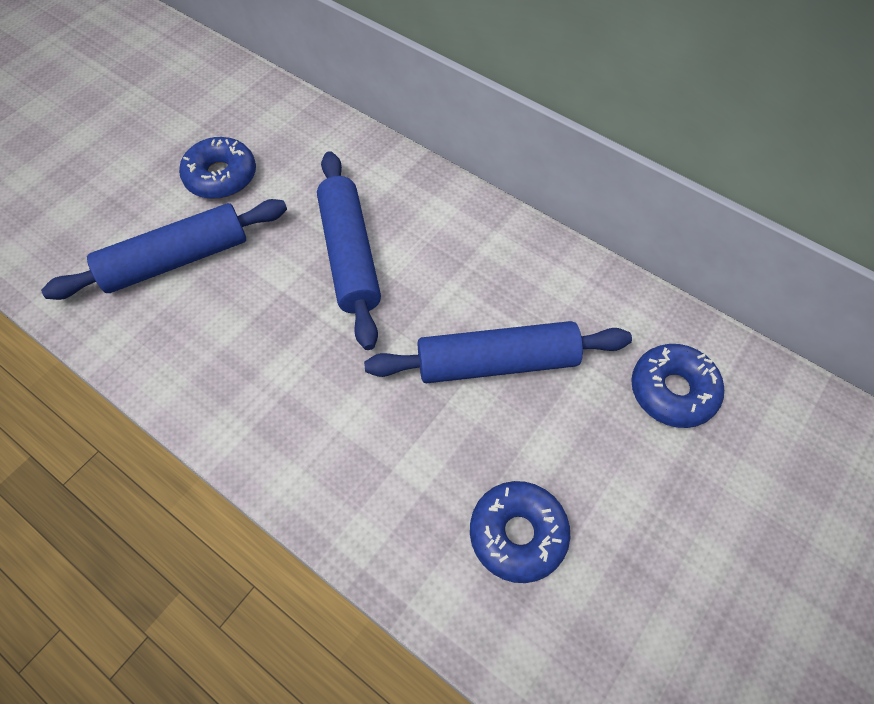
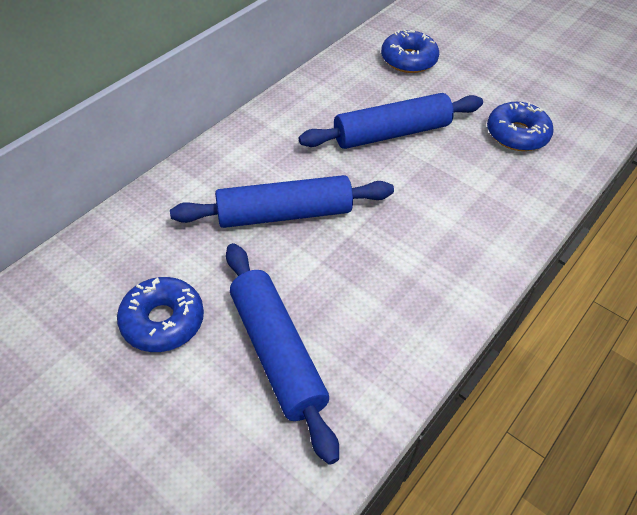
camera: 90 degrees left, 10 degrees down
blue rolling pin [364,321,632,383] -> blue rolling pin turned 75 degrees clockwise [299,93,483,149]

